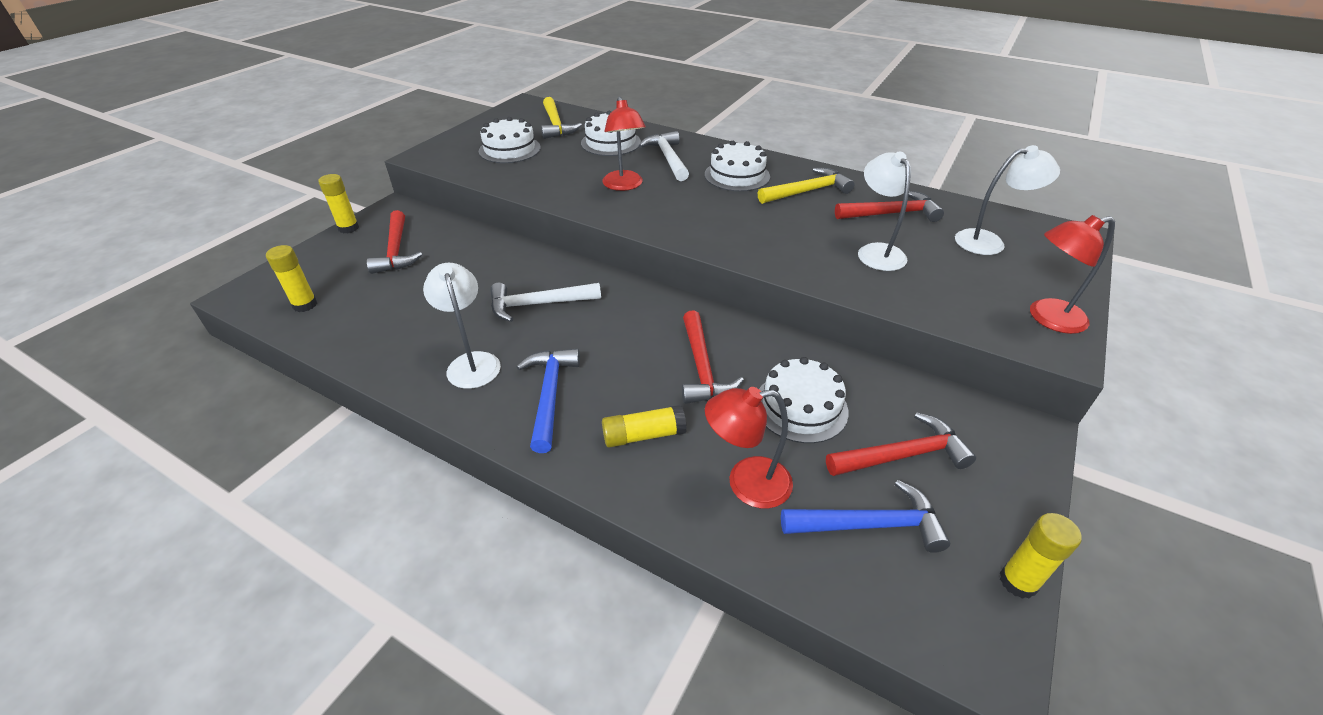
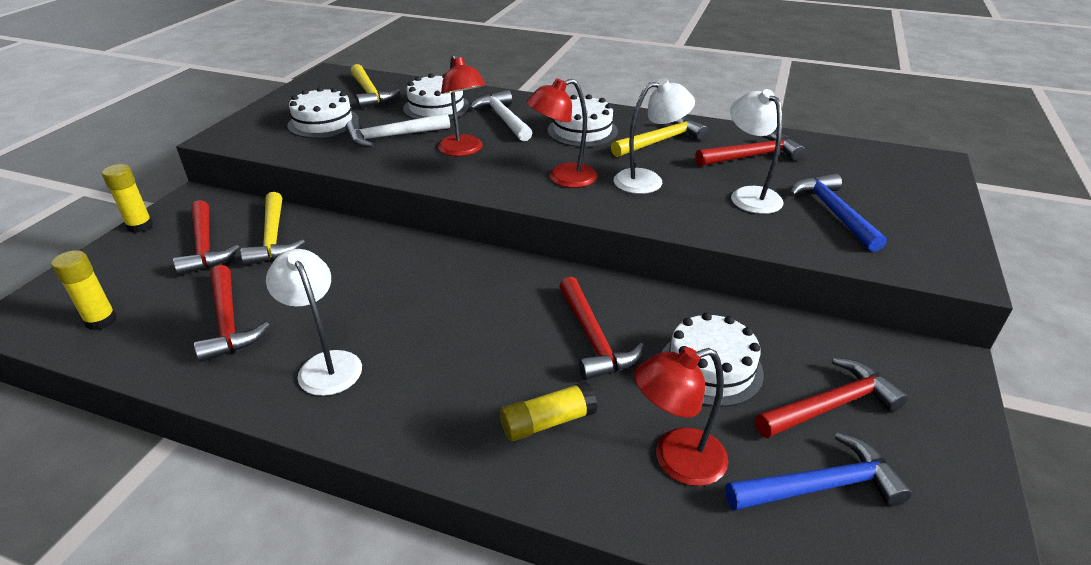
camera: 10 degrees left, 5 degrees down
white hammer [490,283,601,322] -> white hammer moved to [345,113,450,147]
blue hammer [517,349,580,453] -> blue hammer moved to [790,173,887,252]
white lamp [955,145,1060,255] -> white lamp moved to [614,78,695,194]
yellow glue stick [1000,513,1082,599] -> none
red lamp [1030,215,1115,334] -> red lamp moved to [526,78,597,188]
none -> red hammer [194,265,270,362]
none -> yellow hammer [240,192,305,266]

